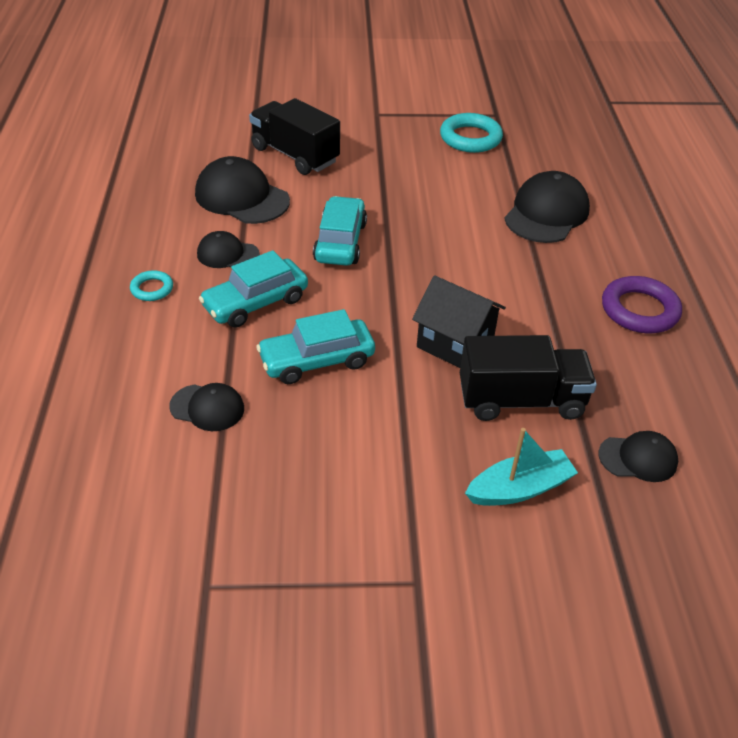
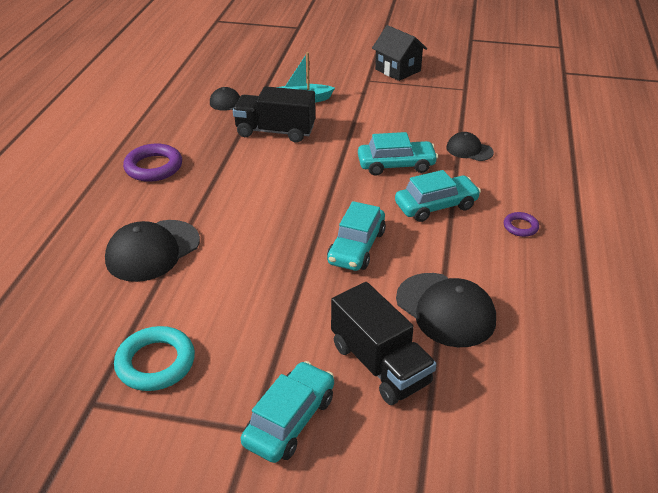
camera: 165 degrees left, 5 degrees down
turquoise ring [130,270,173,301] -> purple ring [504,212,539,237]
black cap [197,231,260,268] -> none
black house [412,275,506,368] -> black house moved to [372,25,427,81]
none -> turquoise car [241,361,334,463]

